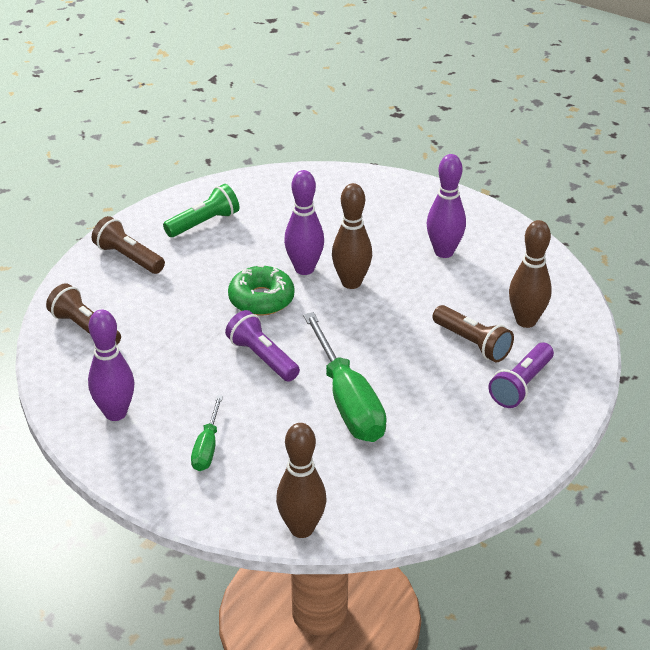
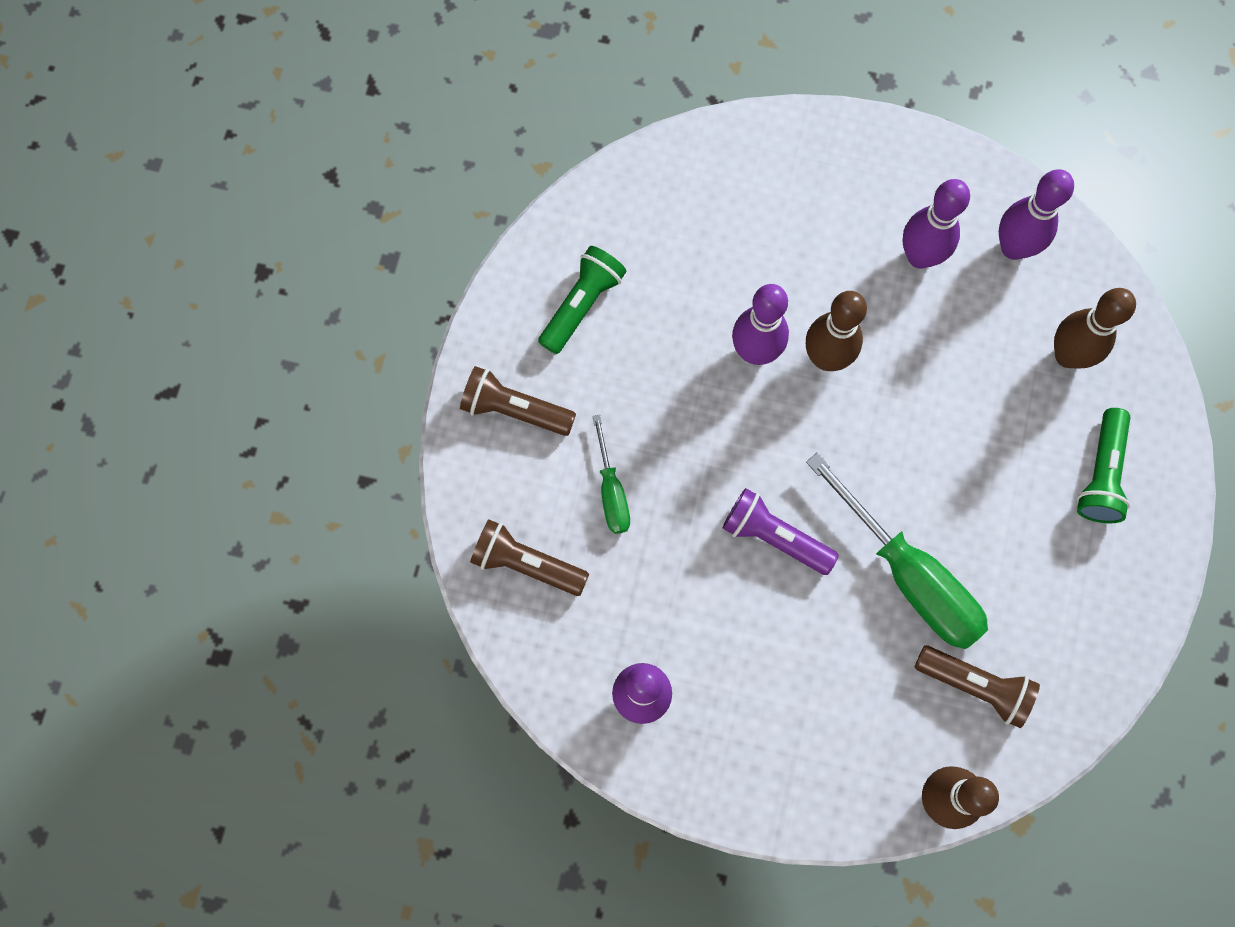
camera: 20 degrees left, 35 degrees up
green screwdriver [191,395,223,471] -> green screwdriver moved to [592,415,630,534]
green donut [228,265,294,316] -> none
brown flashlight [433,305,514,362] -> brown flashlight moved to [915,645,1040,728]
purple flashlight [489,343,554,408] -> green flashlight [1077,408,1131,523]
none -> purple bowling pin [999,169,1074,260]

